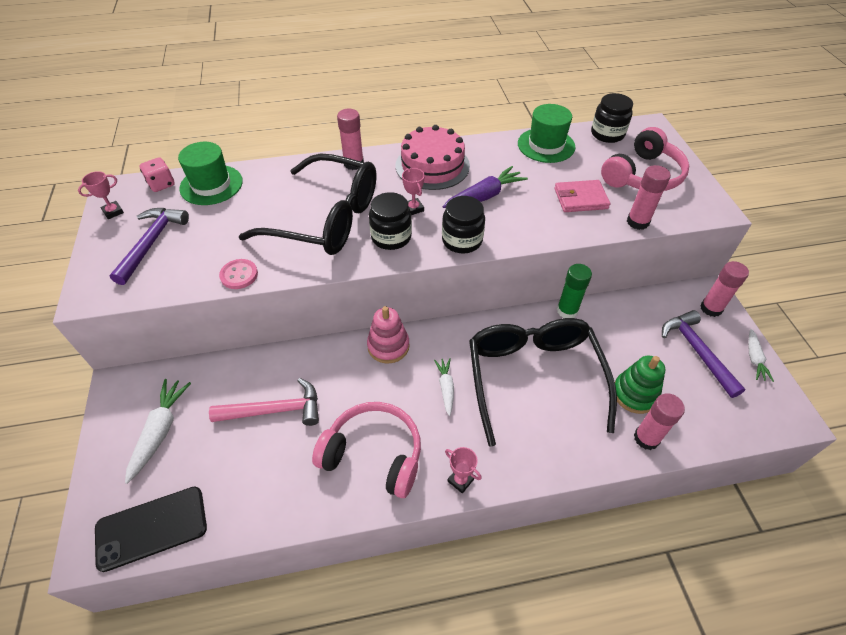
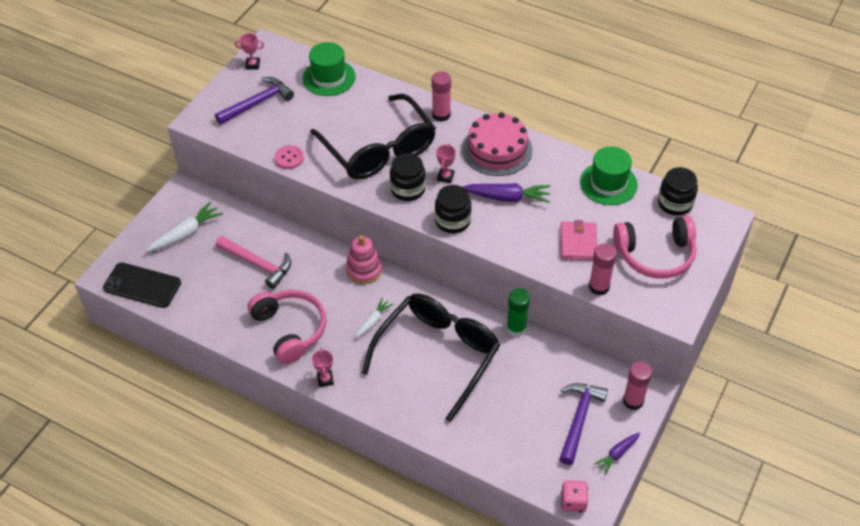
camera: 40 degrees right, 0 degrees up
pink dice [139,157,175,192] -> pink dice moved to [561,480,588,513]
pink wallet [554,180,610,212] -> pink wallet turned 60 degrees clockwise [560,220,597,260]
green stacking toy [615,355,665,414] -> none
pink glue stick [634,393,685,450] -> none
white carrot [748,329,774,382] -> purple carrot [594,433,640,474]

